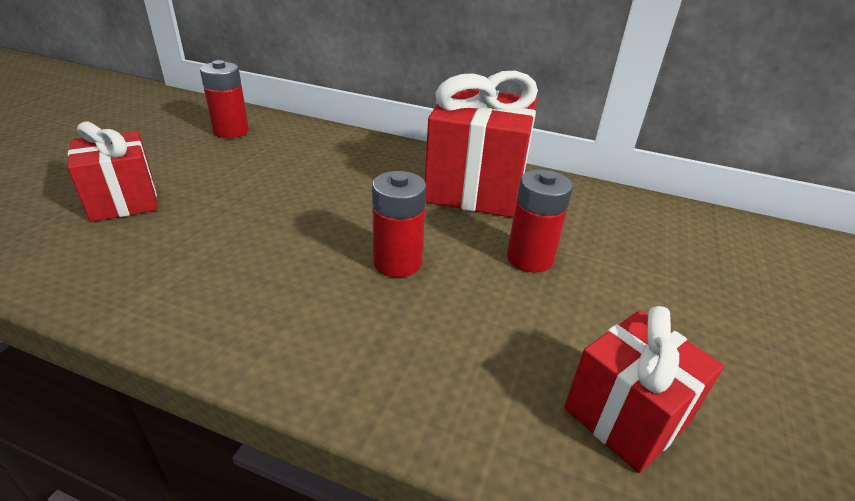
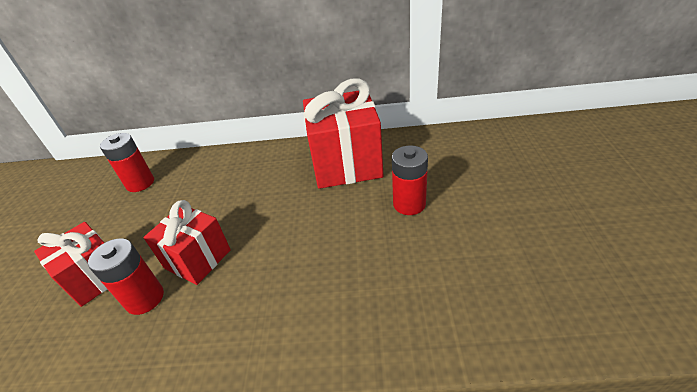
camera: 15 degrees left, 5 degrees up
red battery [372,171,426,277] -> red battery moved to [88,238,164,315]
red gift [564,306,724,473] -> red gift moved to [144,200,231,285]

